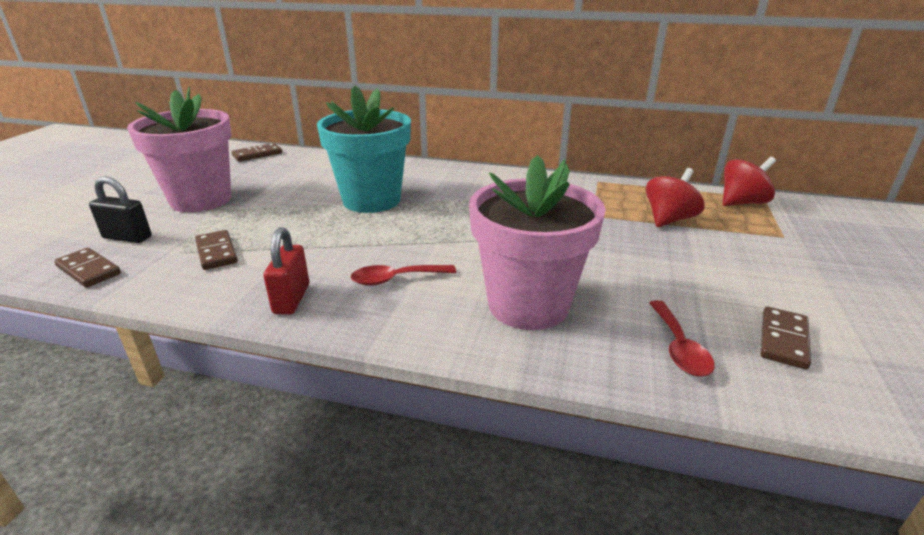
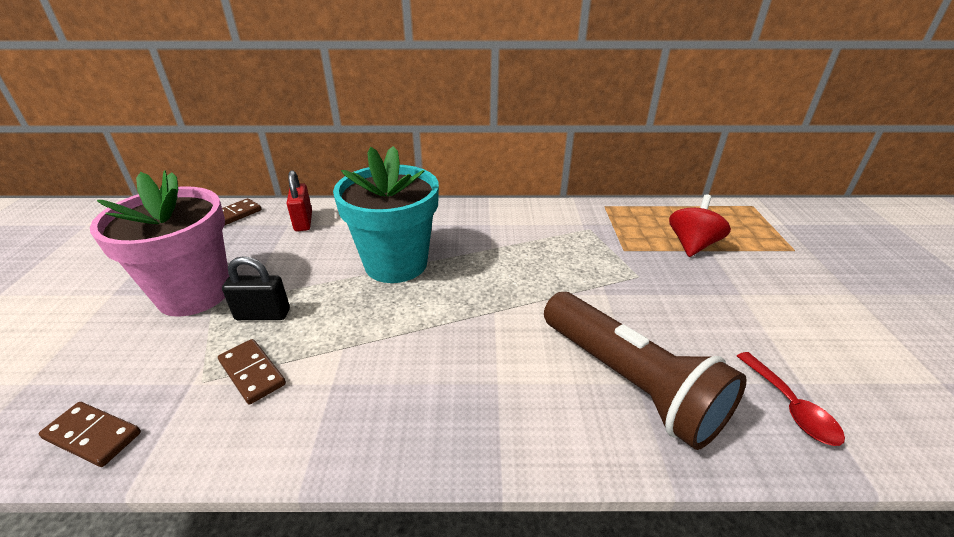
camera: 15 degrees left, 5 degrees up
black padlock [89,176,152,243] -> black padlock moved to [222,256,290,320]
red padlock [263,227,309,315] -> red padlock moved to [287,170,312,232]
red spoon [350,265,456,286] -> none
pink flower pot [469,155,606,330] -> brown flashlight [544,292,747,450]
red spinning top [722,157,776,206] -> none
brown domino [761,306,811,369] -> none

